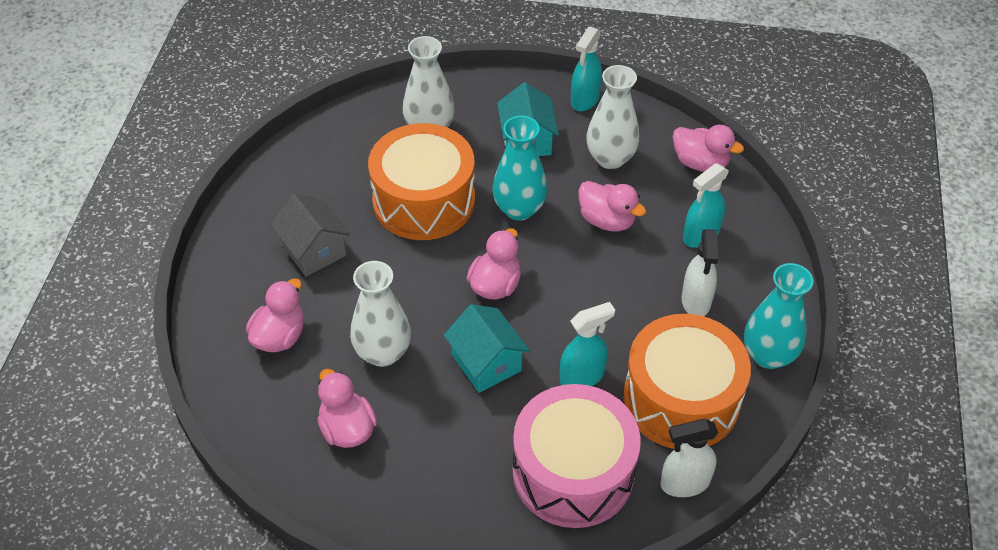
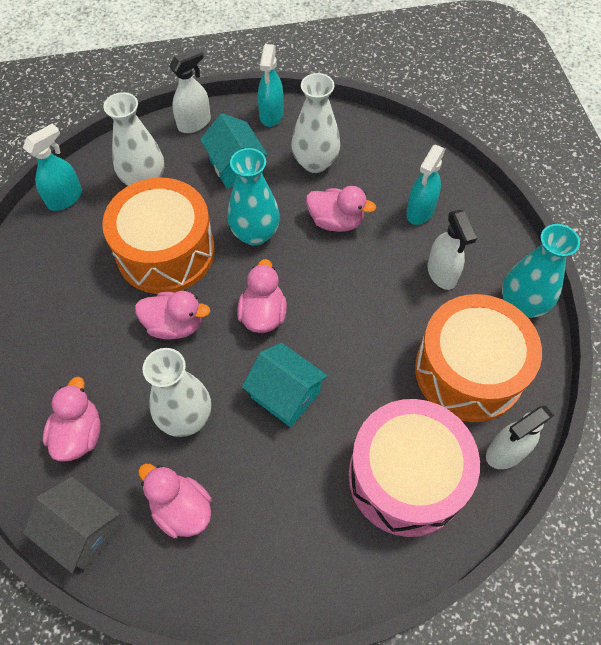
camera: 20 degrees left, 10 degrees up
grey house [270,193,350,276] -> grey house moved to [23,476,121,573]
turquoise spray bottle [560,302,615,386] -> turquoise spray bottle moved to [23,124,82,211]
pink duck [673,125,744,172] -> pink duck moved to [135,291,210,340]
none -> white spray bottle [169,48,211,133]

